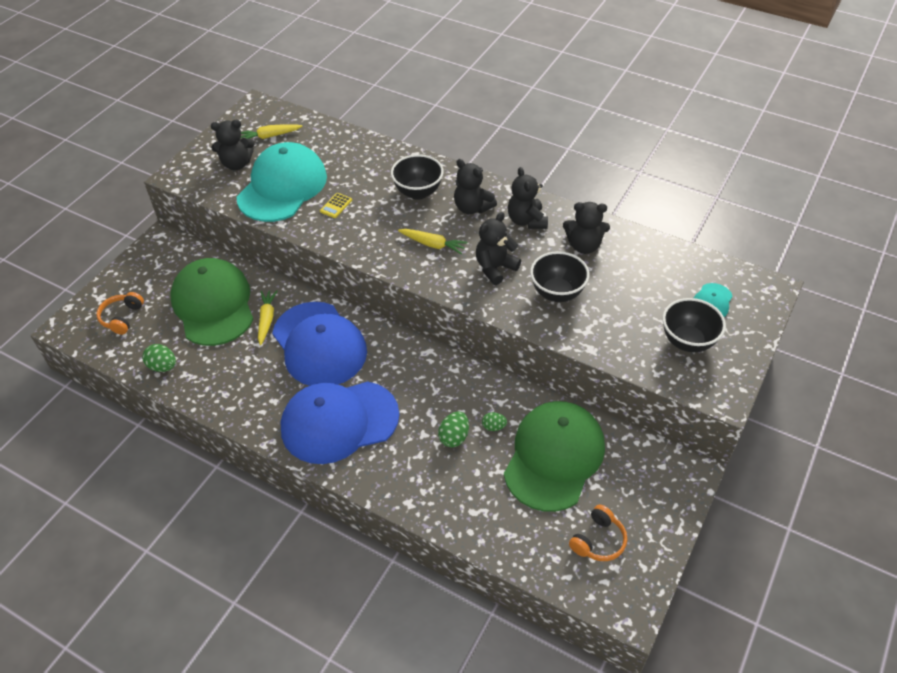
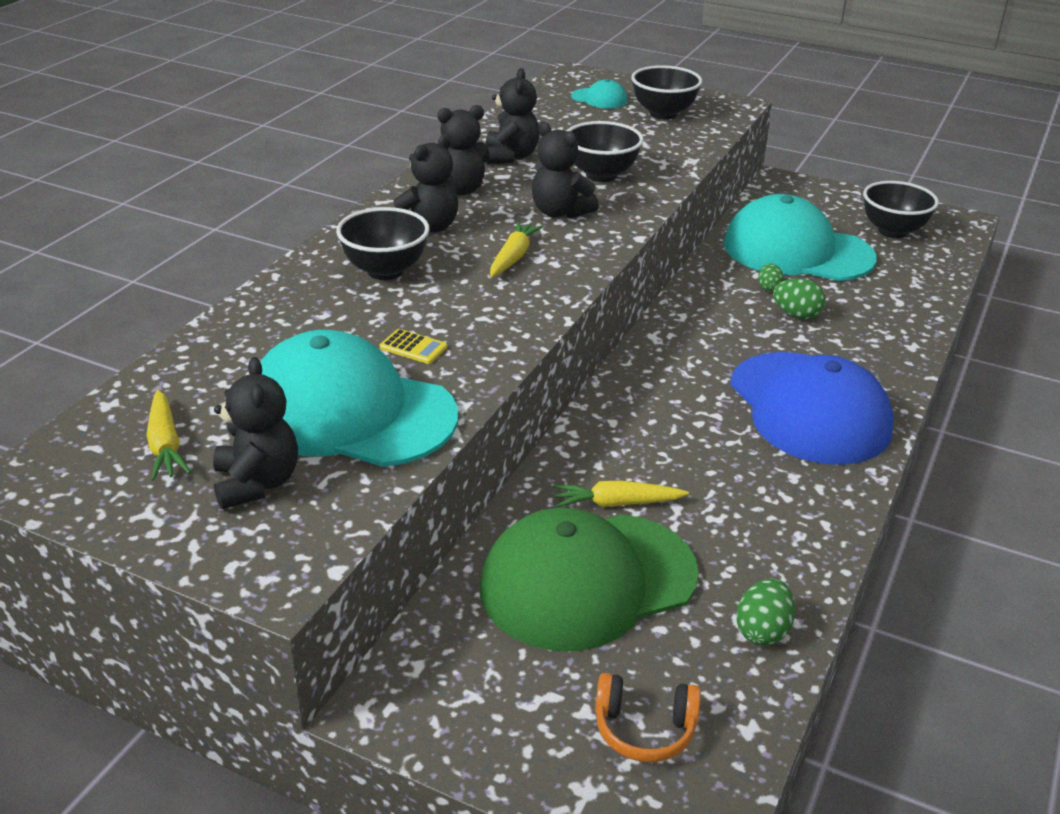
camera: 95 degrees left, 15 degrees down
blue cap [272,302,367,386] -> none
green cap [504,401,605,512] -> turquoise cap [723,194,877,281]
orange headphones [569,504,627,561] -> black bowl [863,181,939,238]

